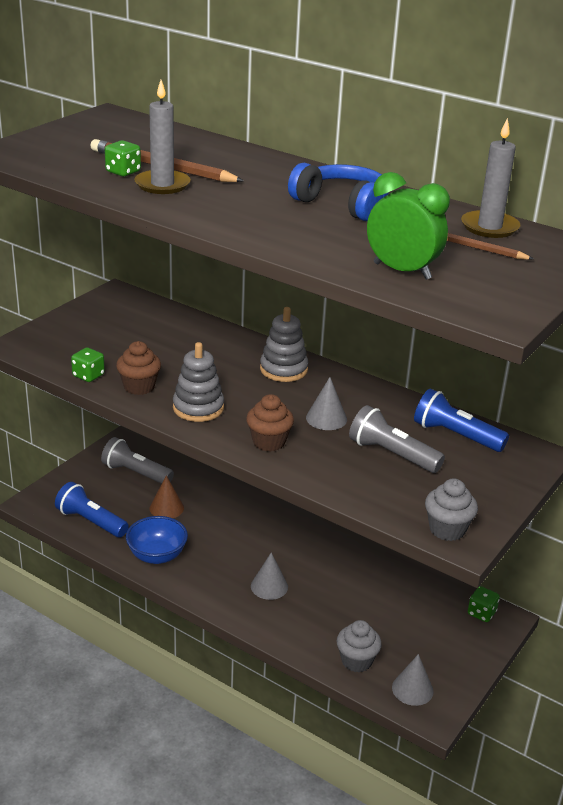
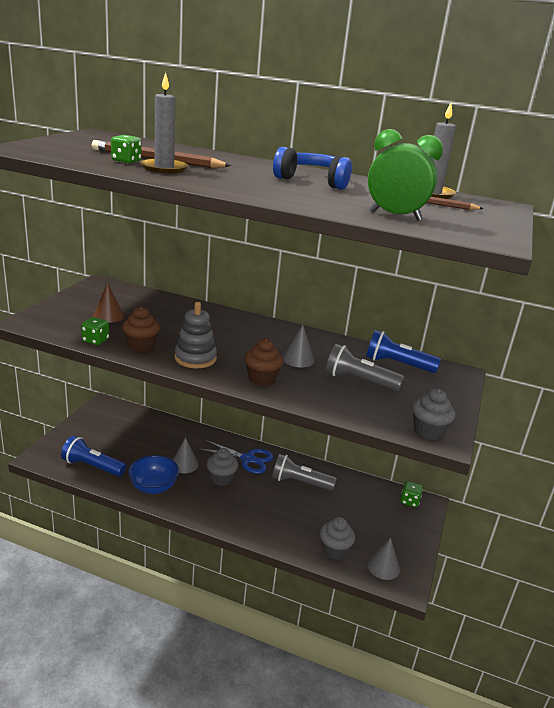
camera: 15 degrees left, 5 degrees down
grey flashlight [101,437,174,484] -> grey flashlight moved to [272,454,337,491]
brown cone [150,475,184,518] -> brown cone moved to [93,282,124,323]
grey cone [251,553,288,600] -> grey cone moved to [173,437,199,473]
grey stacking toy [260,307,308,382] -> none
none -> blue scissors [200,440,273,474]
none -> grey cupcake [207,448,238,486]

